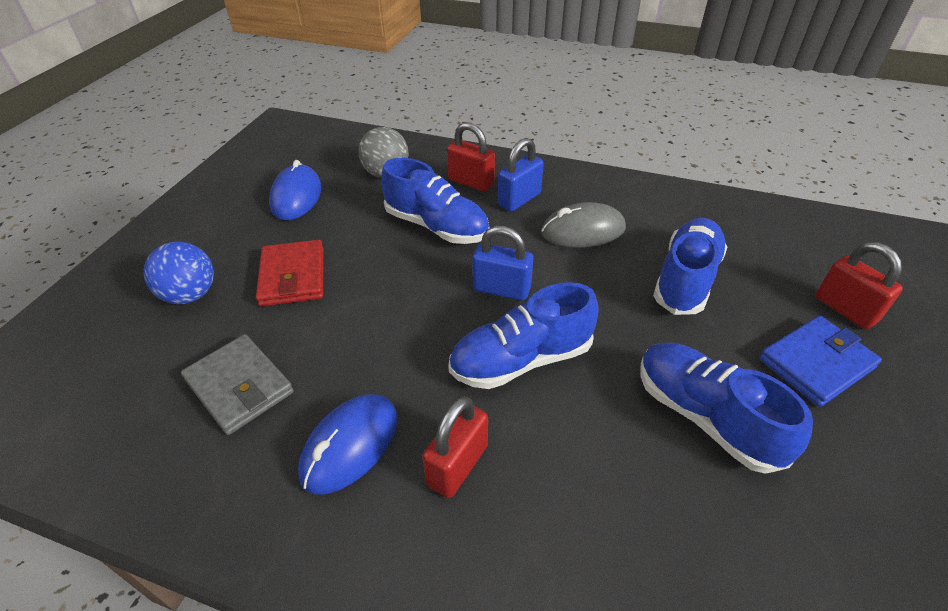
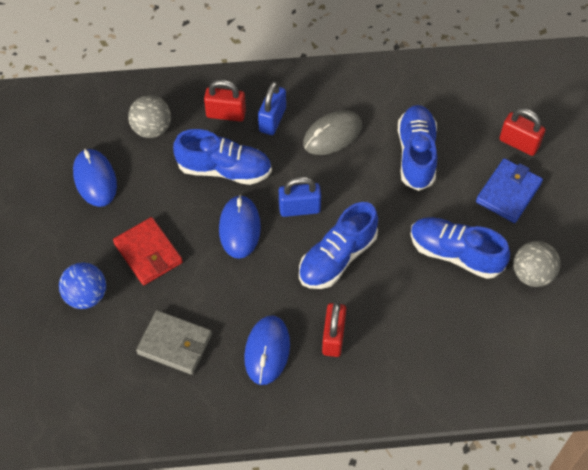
camera: 25 degrees left, 15 degrees up
none -> blue mouse [219,195,261,259]
none -> grey ball [513,241,560,287]

